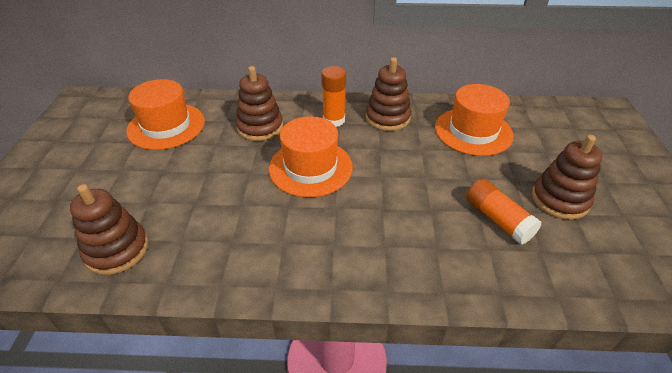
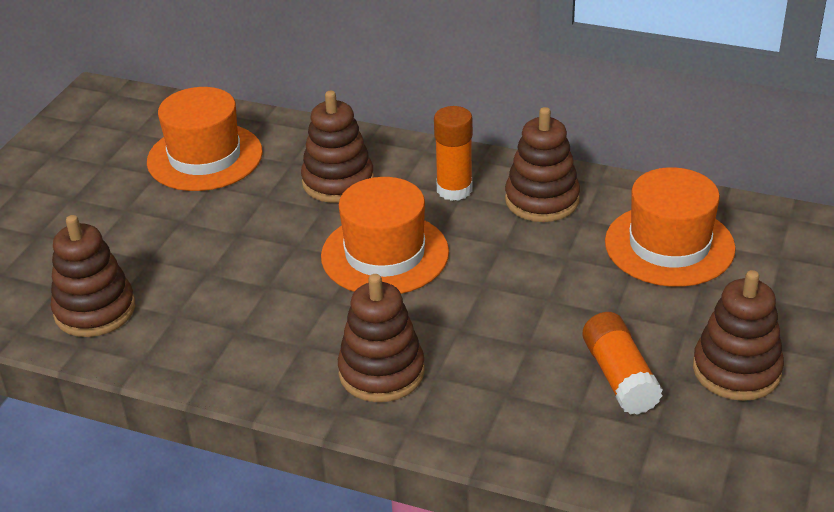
camera: 20 degrees right, 5 degrees down
none -> brown stacking toy [338,274,425,402]

